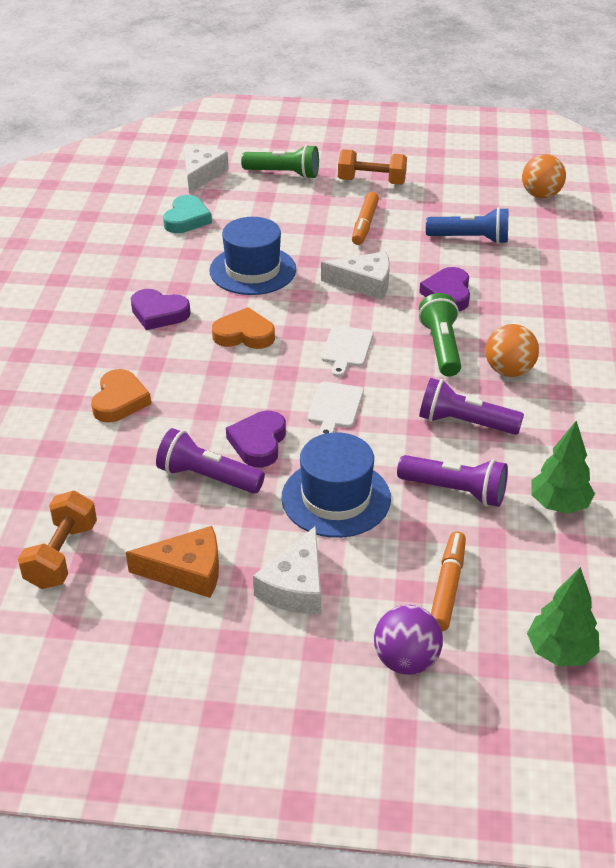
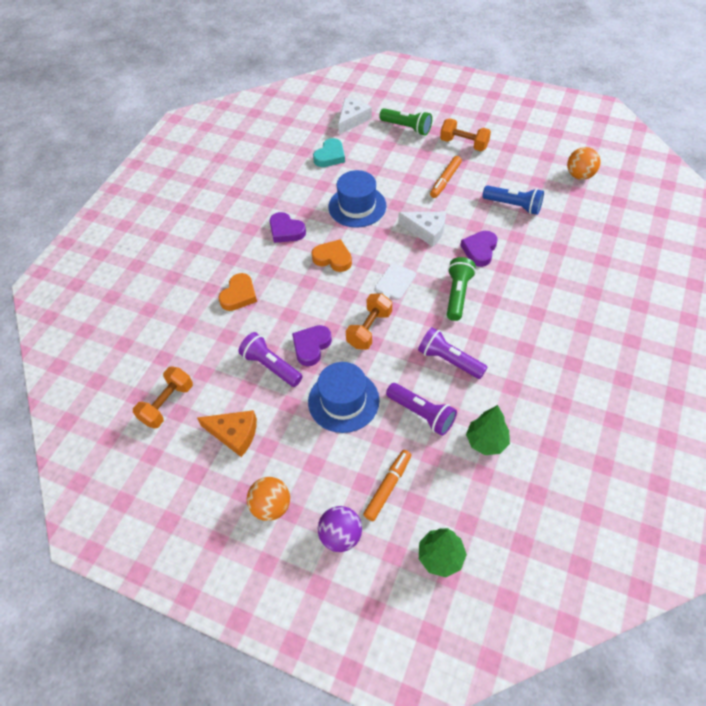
camera: 20 degrees right, 15 degrees up
white cheese [253,526,321,614] -> none
white cutting board [308,382,364,435] -> orange dumbbell [346,294,392,350]
orange ball [486,324,539,377] -> orange ball moved to [247,477,290,521]

